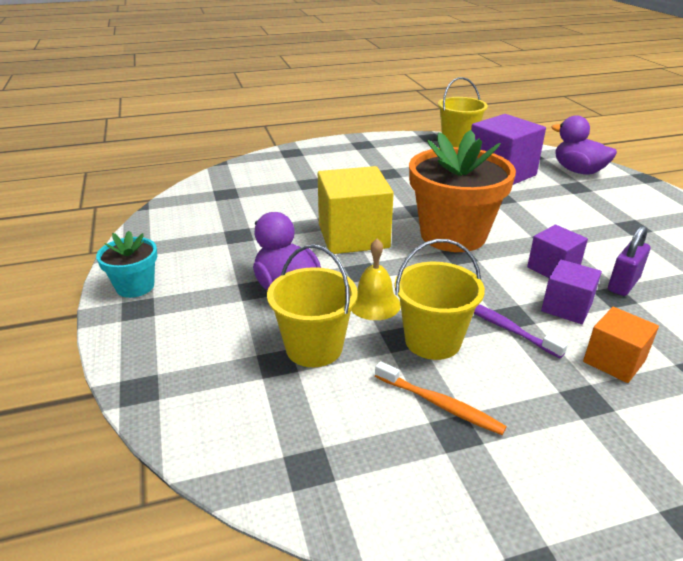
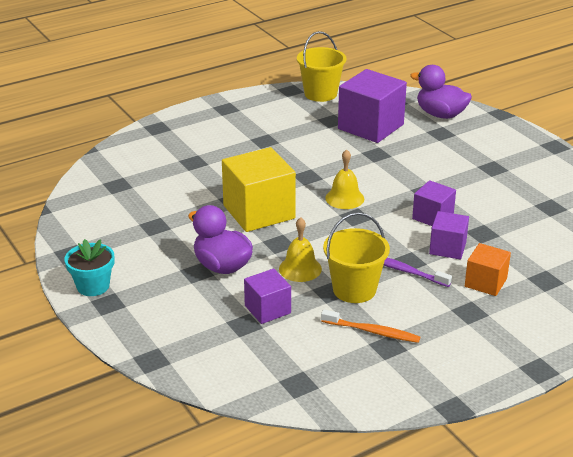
camera: 15 degrees left, 0 degrees up
yellow bucket [267,245,358,367] -> purple cube [244,268,291,324]
orange flower pot [409,130,516,252] -> yellow bell [325,149,364,209]
purple padlock [608,226,650,296] -> none

